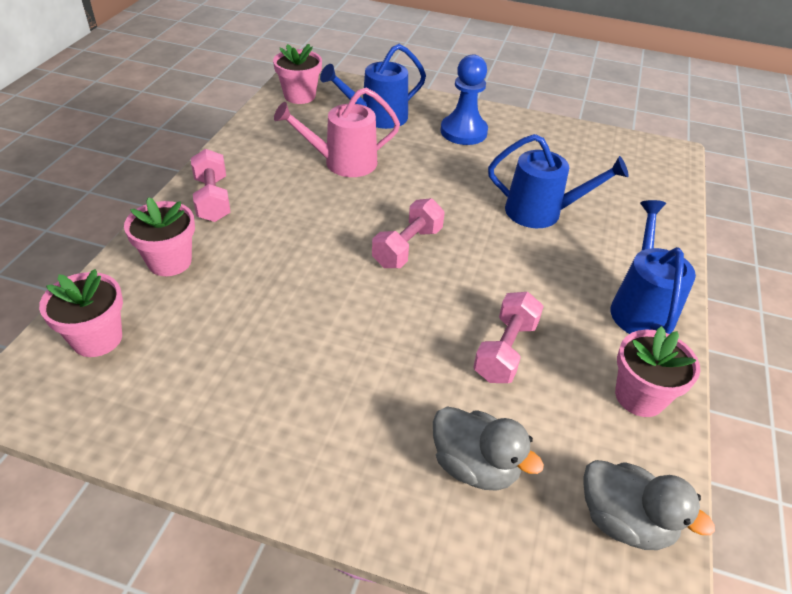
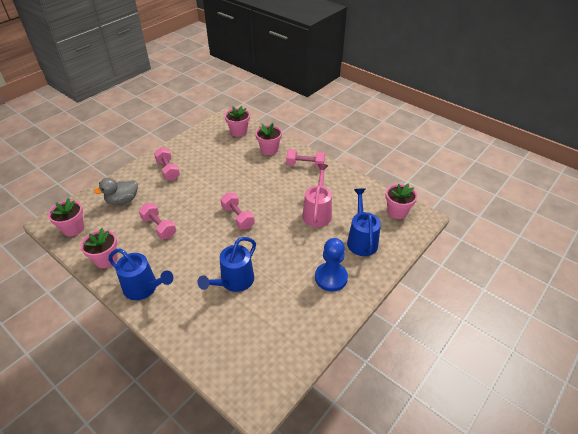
camera: 115 degrees right, 0 degrees up
grey duck [583,460,715,550] -> pink flower pot [48,198,84,236]
none -> pink dumbbell [154,147,180,181]

